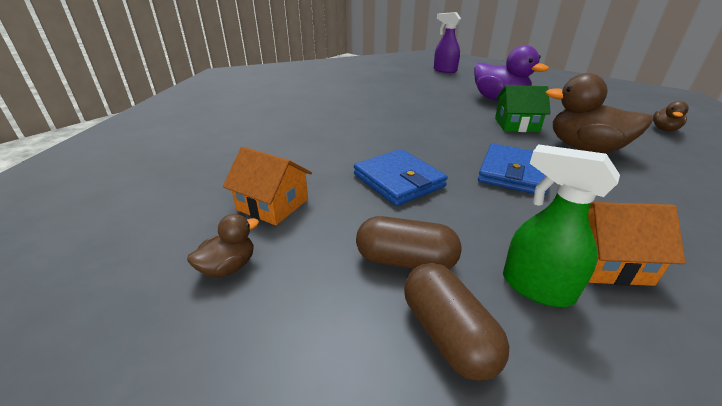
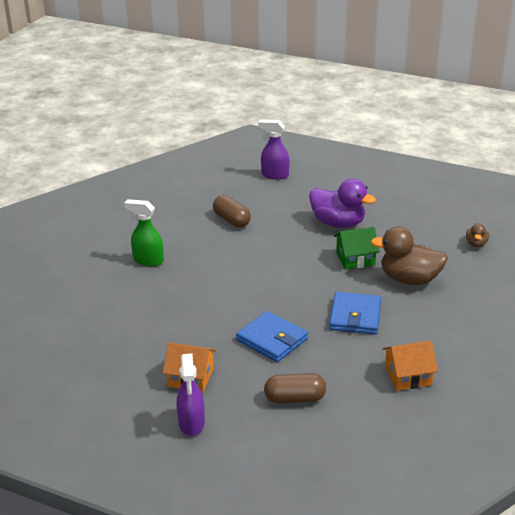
camera: 15 degrees left, 0 degrees up
brown duck [187,214,259,277] -> purple spray bottle [177,353,205,436]
brown capsule [404,263,510,381] -> brown capsule moved to [213,195,251,227]
green spray bottle [503,144,620,307] -> green spray bottle moved to [124,199,164,267]

